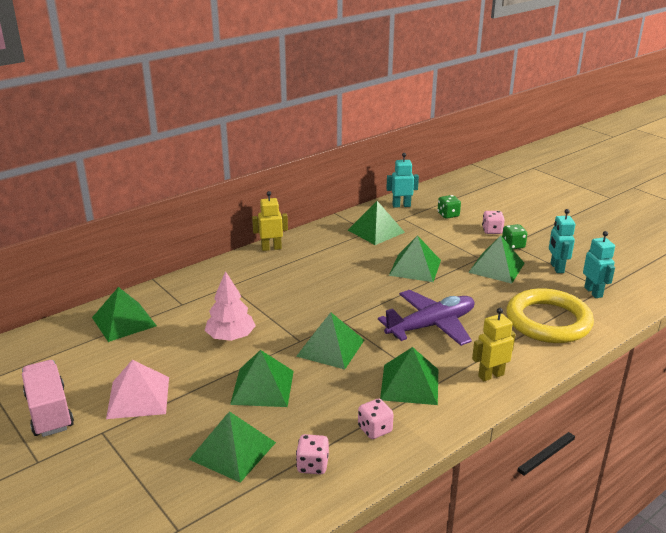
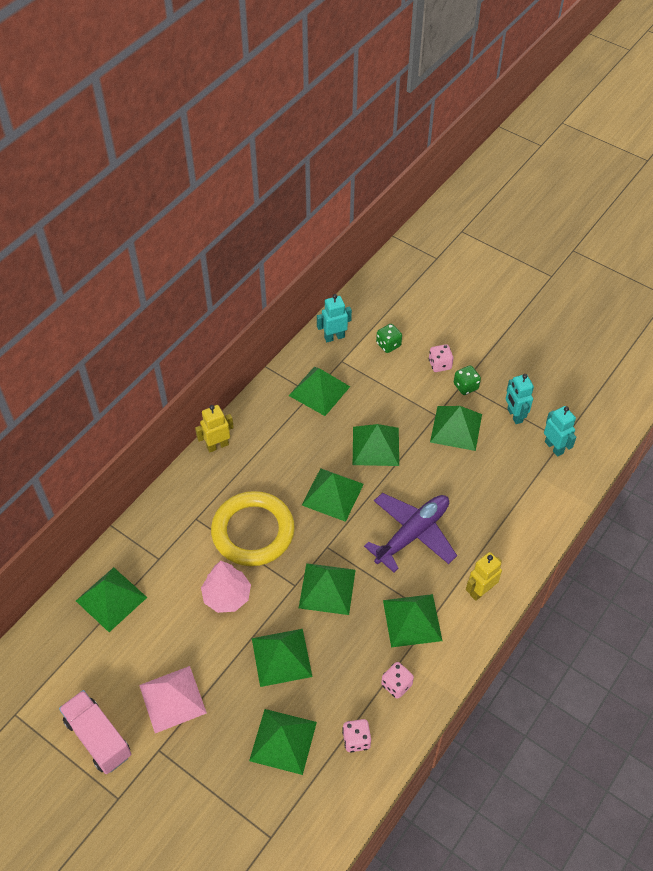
camera: 15 degrees left, 25 degrees up
yellow ring [506,288,594,343] -> yellow ring moved to [211,491,295,566]
none -> green pyramid [302,468,364,522]

